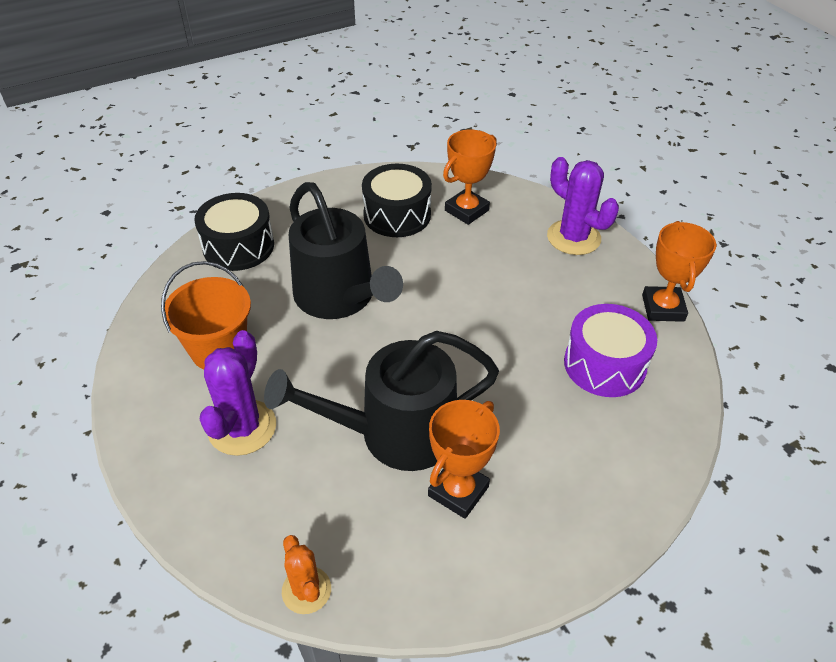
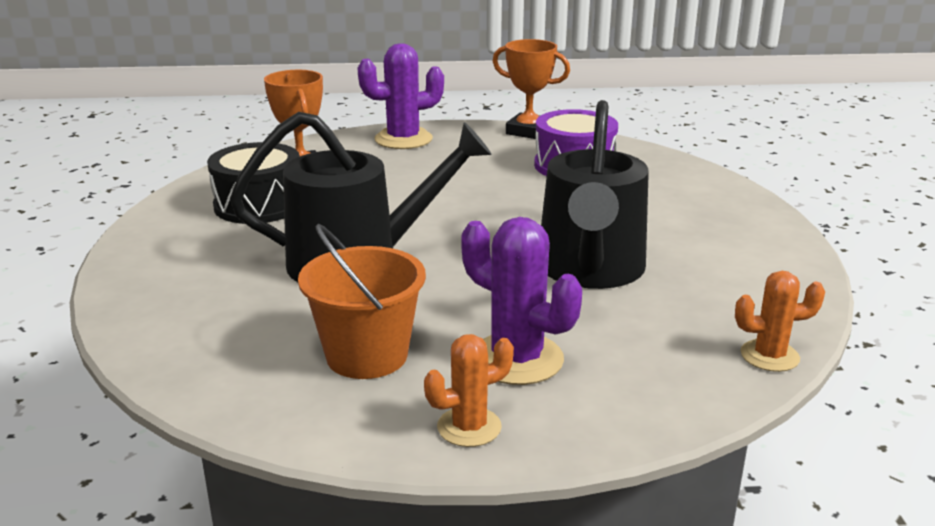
camera: 65 degrees left, 20 degrees down
black drum [194,193,274,271] -> none
orange trophy [428,400,500,519] -> none
none -> orange cactus [424,334,514,447]

